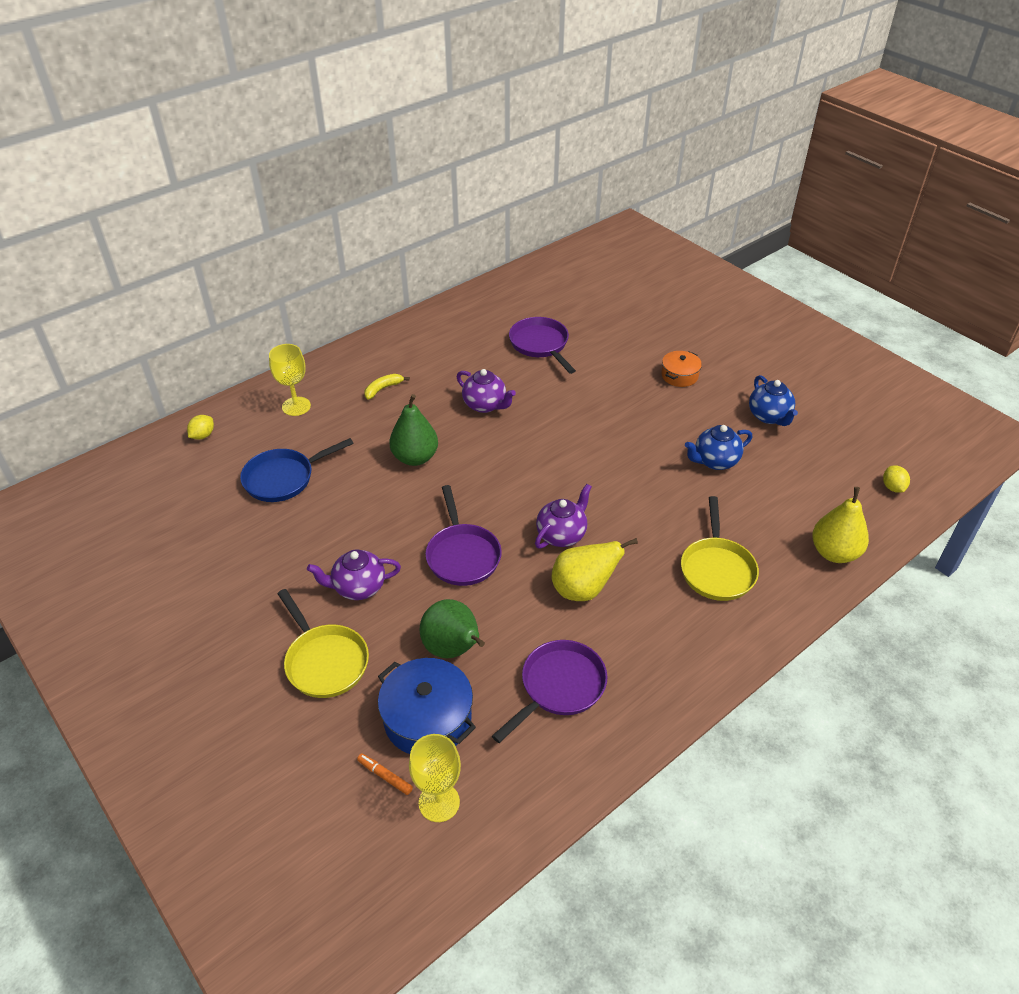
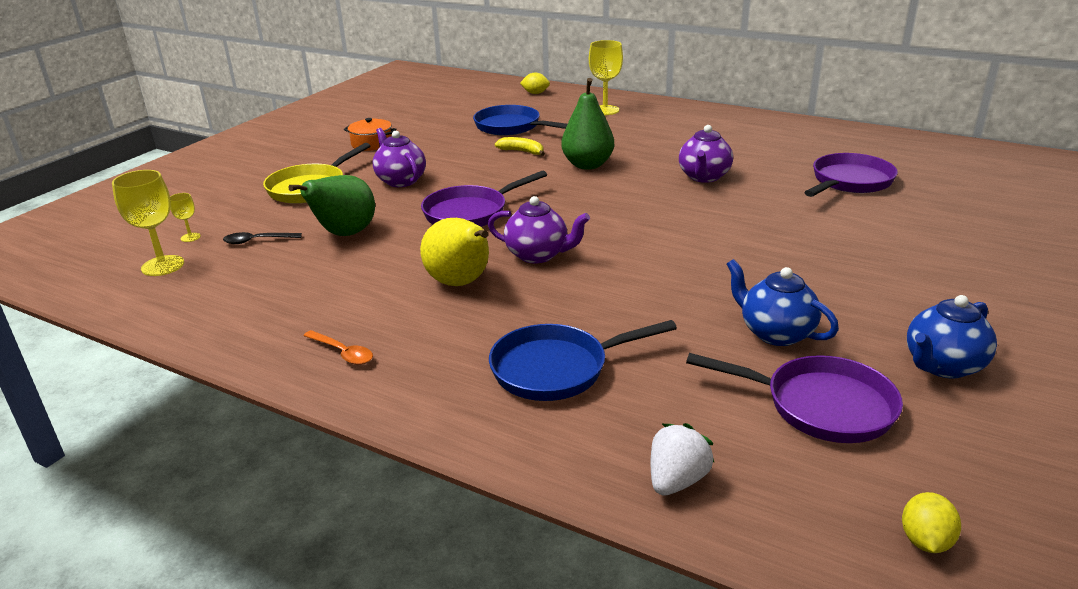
camera: 70 degrees right, 15 degrees down
orange marker [357,753,413,795] -> yellow goblet [170,193,201,242]
yellow banana [365,374,410,399] -> yellow banana moved to [495,137,545,156]
blue pot [378,658,476,754] -> black spoon [223,232,302,244]
purple pan [492,640,607,743] -> purple pan moved to [686,353,903,443]
orange pot [661,351,702,387] -> orange pot moved to [344,118,397,151]
yellow pan [681,496,759,601] -> blue pan [489,320,677,401]
yellow pear [812,487,869,563] -> white strawberry [651,423,715,496]
yellow lemon [883,466,910,493] -> yellow lemon turned 45 degrees counterclockwise [902,492,961,553]
none -> orange spoon [303,330,373,365]

